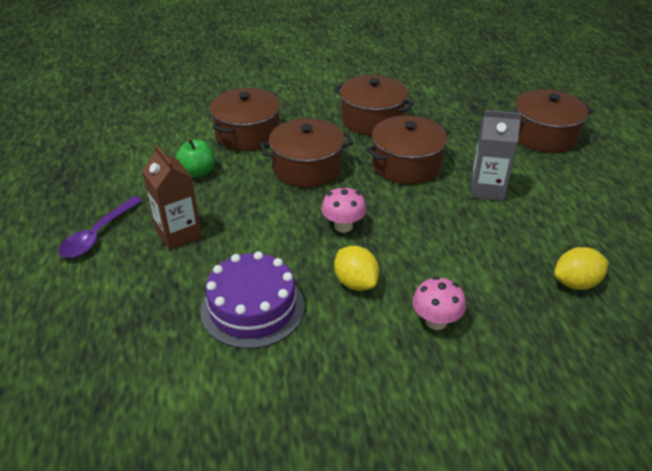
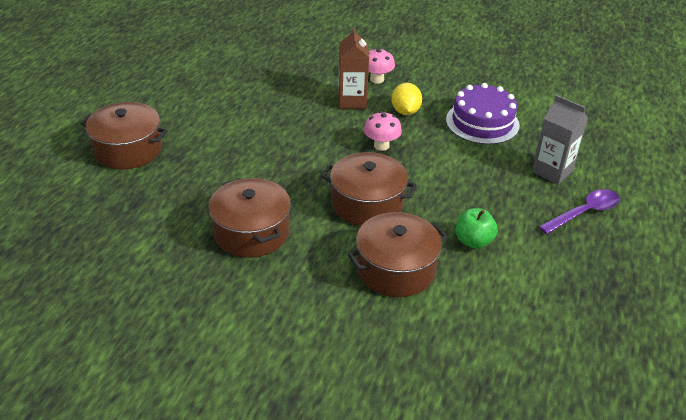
camera: 150 degrees left, 0 degrees up
brown carton [142,145,202,250] -> brown carton moved to [338,27,369,109]
brown pot [366,115,450,184] -> none
grey carton [471,110,521,201] -> grey carton moved to [532,95,588,185]
yellow lemon [554,247,609,290] -> none

